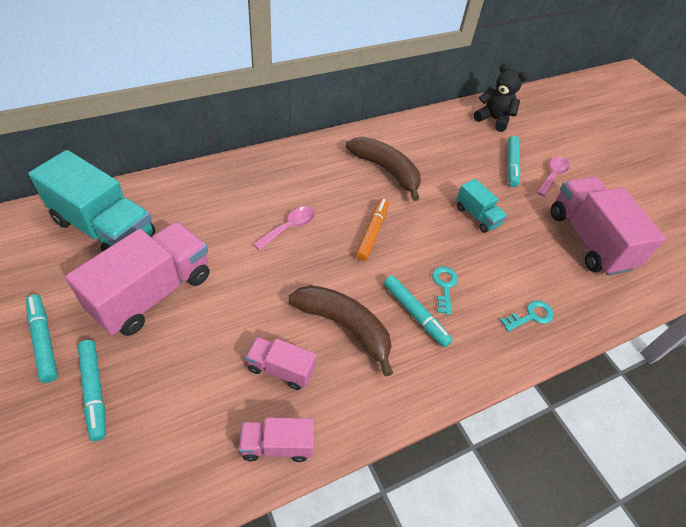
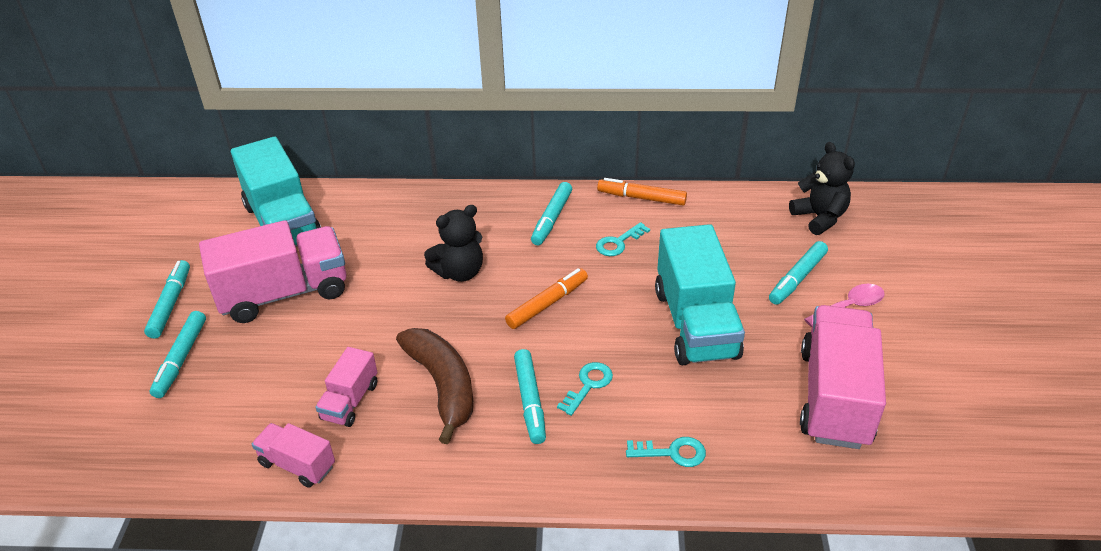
camera: 35 degrees right, 10 degrees down
pink truck [245,337,316,390] -> pink truck turned 120 degrees counterclockwise [315,347,377,427]
pink spoon [253,206,315,250] -> black teddy bear [424,205,483,282]
brown banana [346,136,421,201] -> turquoise key [596,222,650,256]
turquoise truck [456,179,507,233] -> turquoise truck [655,224,745,365], size x1.97
none -> turquoise marker [531,182,572,245]
none -> orange marker [597,178,687,205]

